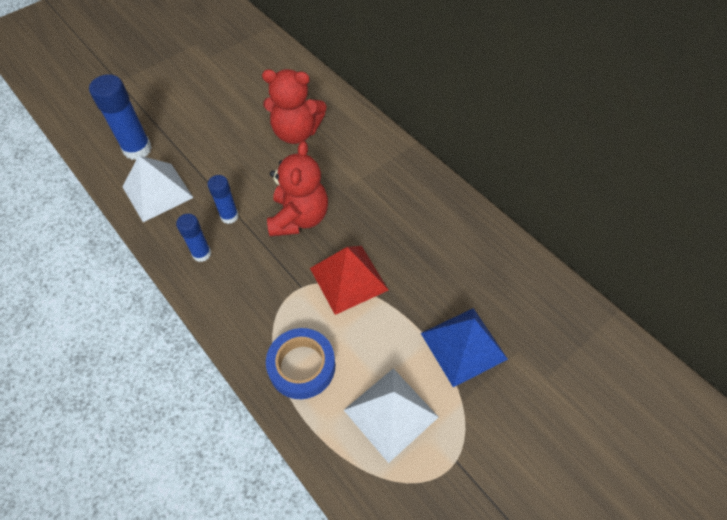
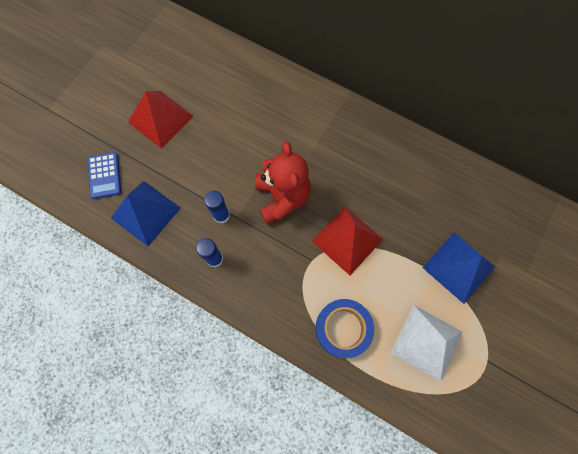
camera: 20 degrees left, 15 degrees up
blue glue stick [89,74,152,160] -> blue calculator [88,152,121,199]
white pyramid [122,156,194,222] -> blue pyramid [111,181,181,246]
red teddy bear [262,69,326,144] -> none
none -> red pyramid [128,91,194,149]

